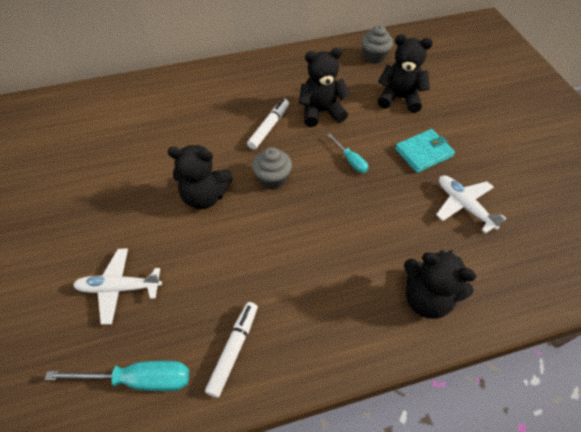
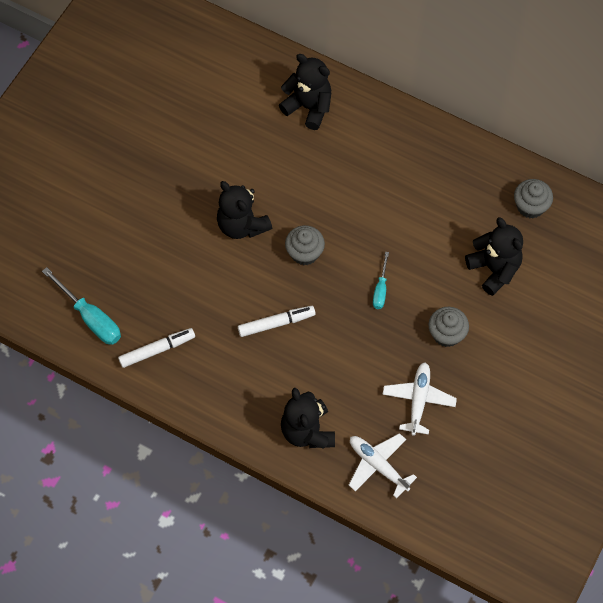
camera: 45 degrees right, 10 degrees up
white plane [73,249,162,325] -> white plane moved to [349,433,417,499]
white marker [247,99,289,149] -> white marker moved to [238,306,316,337]
black teddy bear [299,48,350,127] -> black teddy bear moved to [279,54,331,130]
turquoise wallet [395,129,455,173] -> grey cupcake [428,307,469,347]

